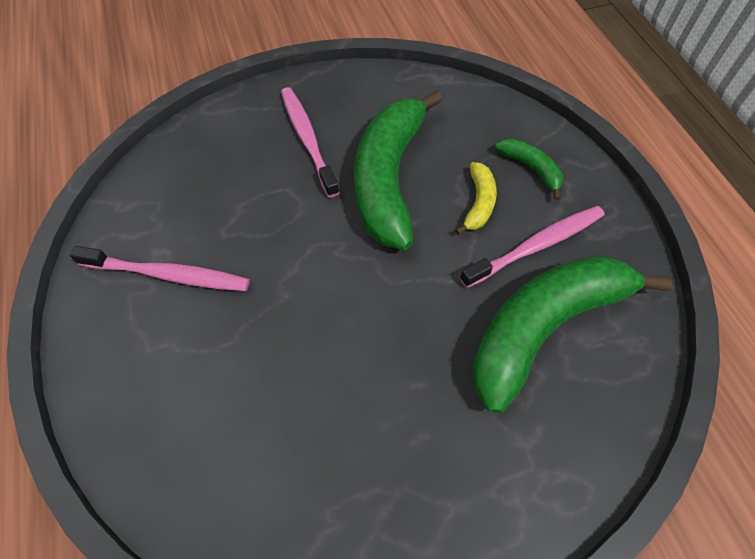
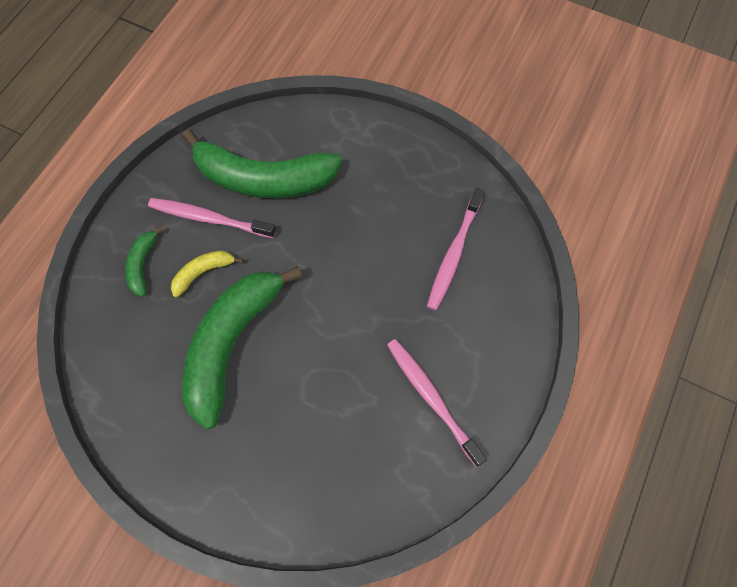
camera: 135 degrees left, 10 degrees up
pink toothbrush [281,87,340,198] -> pink toothbrush moved to [427,188,484,311]
green banana [354,90,442,250] -> green banana turned 150 degrees clockwise [182,266,302,430]

